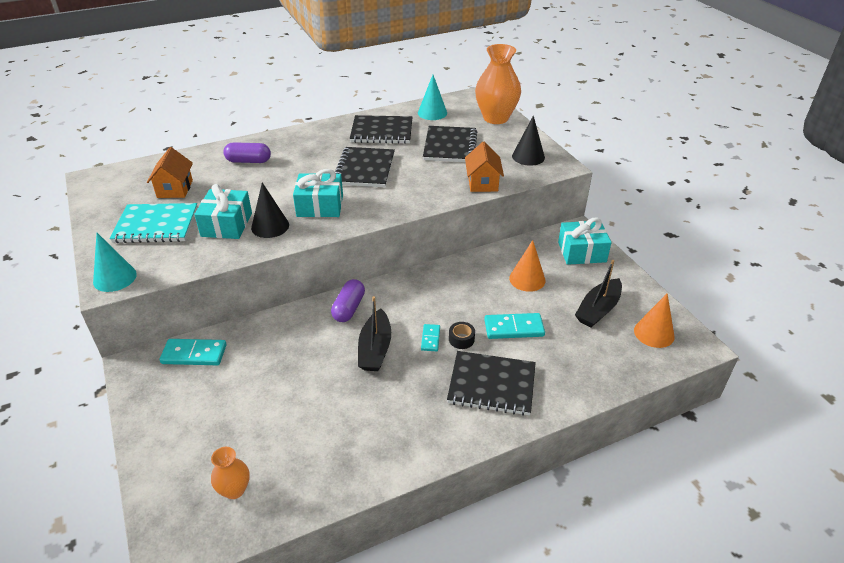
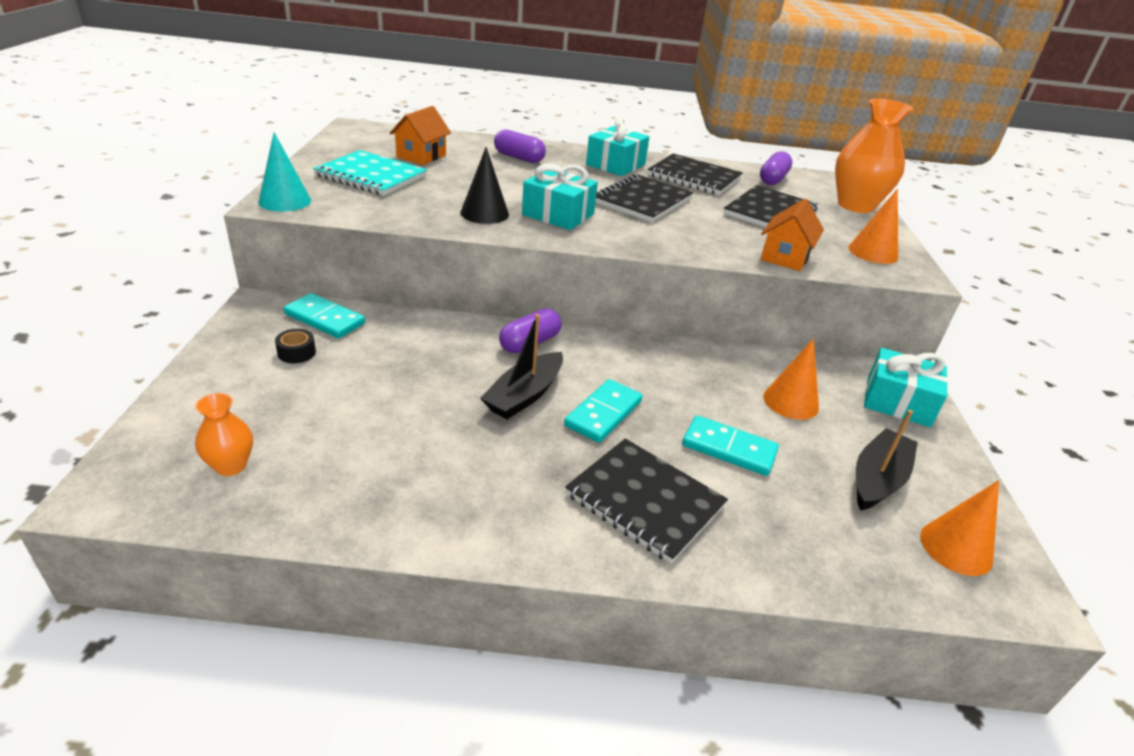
camera: 25 degrees right, 5 degrees down
turquoise gift [194,184,252,239] -> turquoise gift moved to [586,117,650,176]
turquoise cone [418,75,447,120] -> purple capsule [760,151,792,185]
turquoise domino [421,324,440,351] -> turquoise domino [564,379,642,443], size x1.71
black tape [449,322,475,349] -> black tape moved to [275,329,316,363]
black cone [512,115,545,166] -> orange cone [848,189,898,264]
black boat [575,260,622,327] -> black boat turned 150 degrees clockwise [856,410,918,511]

